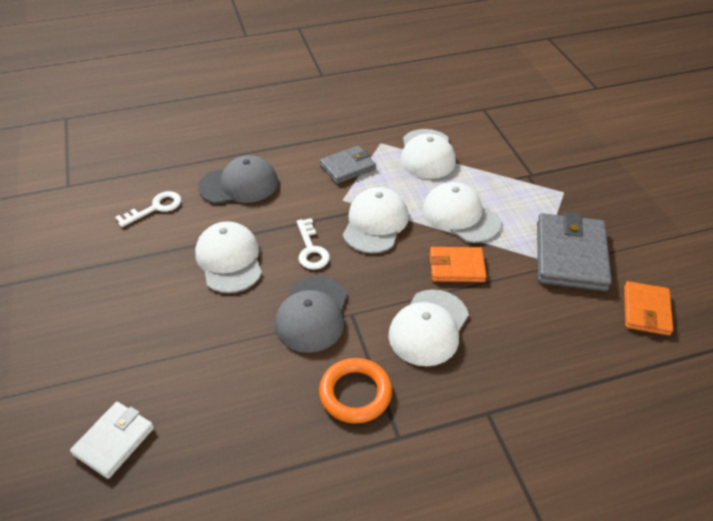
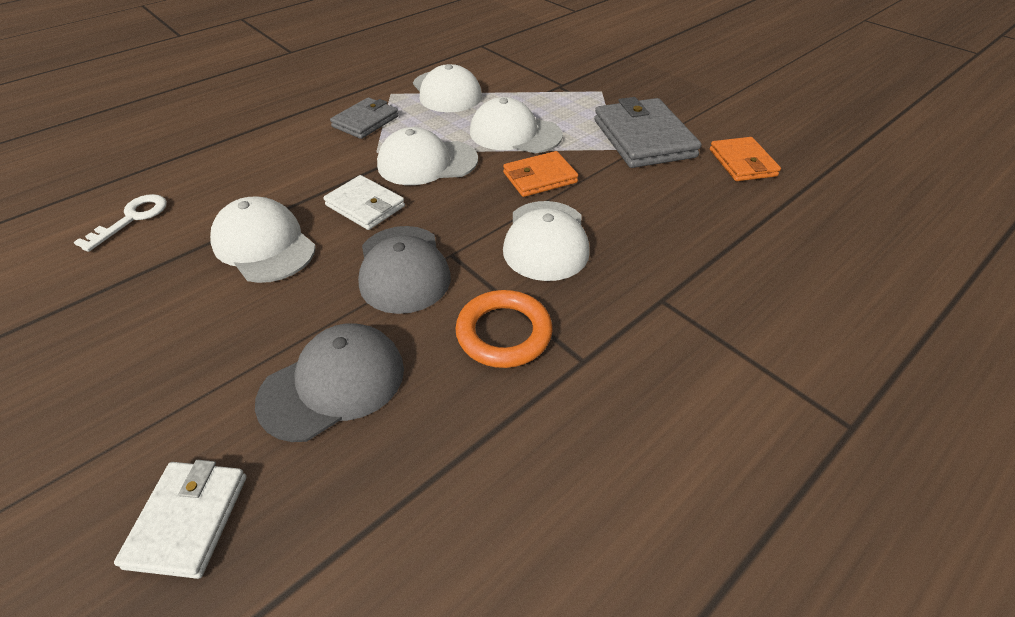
camera: 25 degrees left, 0 degrees up
grey cap [198,155,278,204] -> grey cap moved to [255,323,404,442]
white key [297,218,330,270] -> white wallet [323,175,405,230]
white cap [343,187,409,253] -> white cap turned 90 degrees counterclockwise [377,127,478,185]

